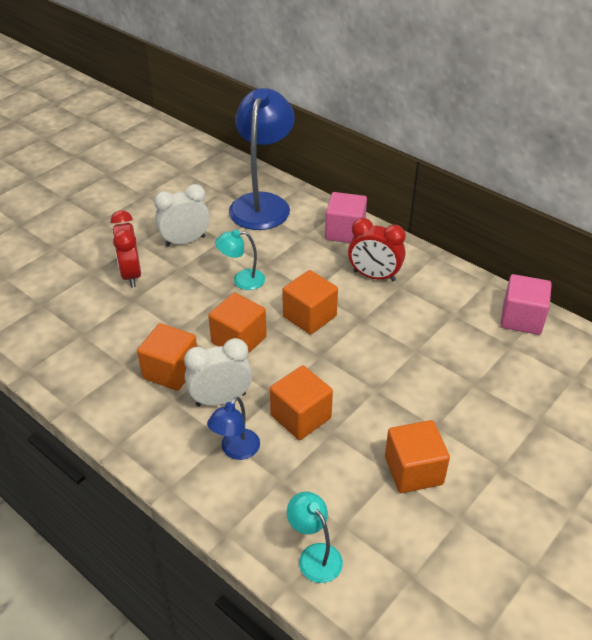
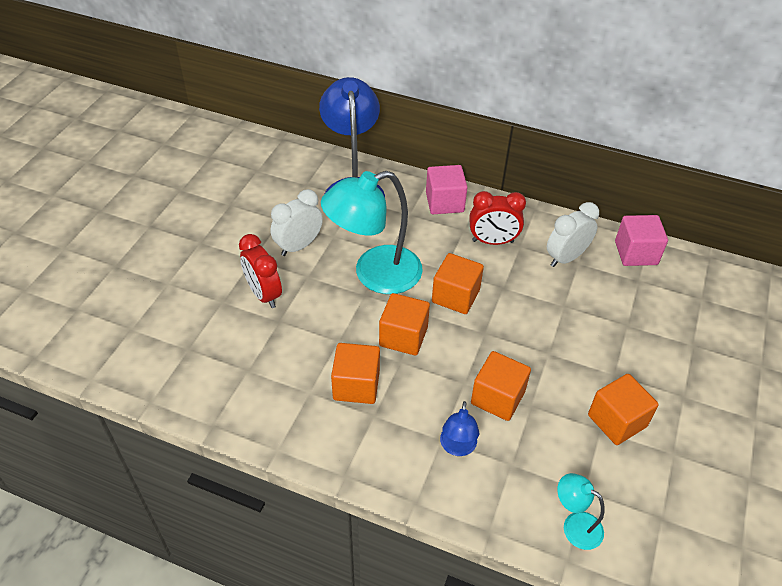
camera: 20 degrees left, 5 degrees up
white clock [184,338,252,406] -> white clock moved to [547,202,599,267]
turquoise lamp [215,230,265,290] -> turquoise lamp [321,171,423,294], size x2.14

